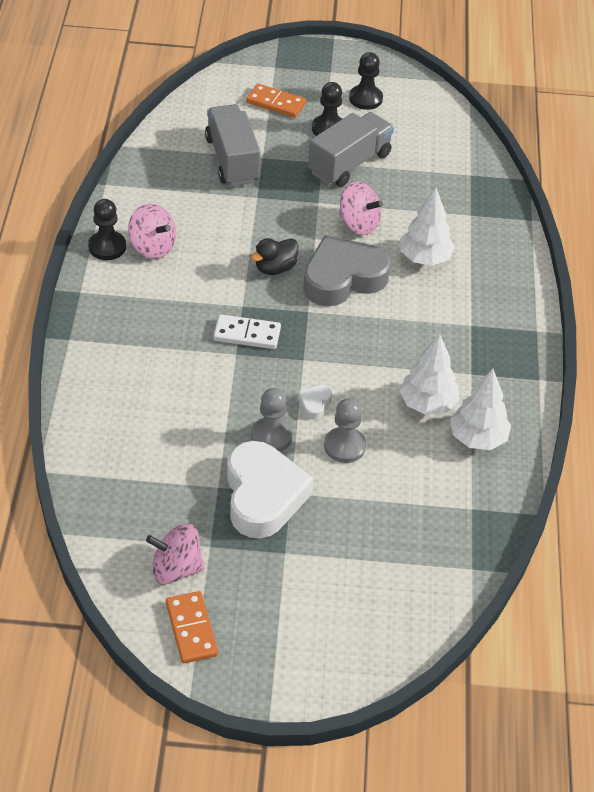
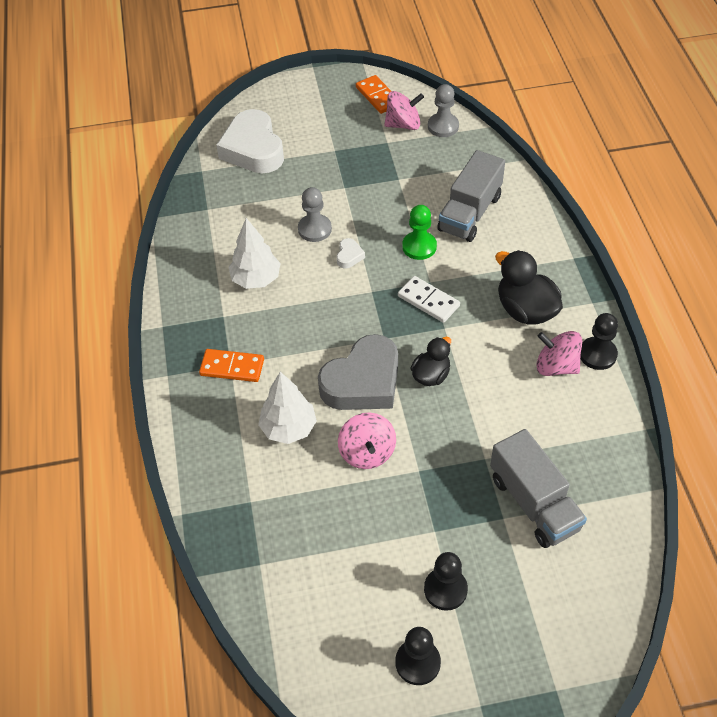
camera: 170 degrees right, 5 degrees up
white domino [213,314,281,349] -> white domino turned 45 degrees clockwise [398,276,460,323]
white heart [227,441,314,538] -> white heart moved to [216,109,284,173]
orange domino [246,84,306,118] -> orange domino moved to [199,349,264,382]
grey pawn [251,388,293,452] -> grey pawn moved to [428,84,459,137]
grey truck [308,112,394,187] -> grey truck moved to [437,150,505,242]
pink spinning top [339,182,383,235] -> pink spinning top turned 120 degrees counterclockwise [338,413,396,469]
white tree [450,369,511,450] -> none
none -> green pawn [402,205,437,260]
none -> black duck [495,250,563,325]

